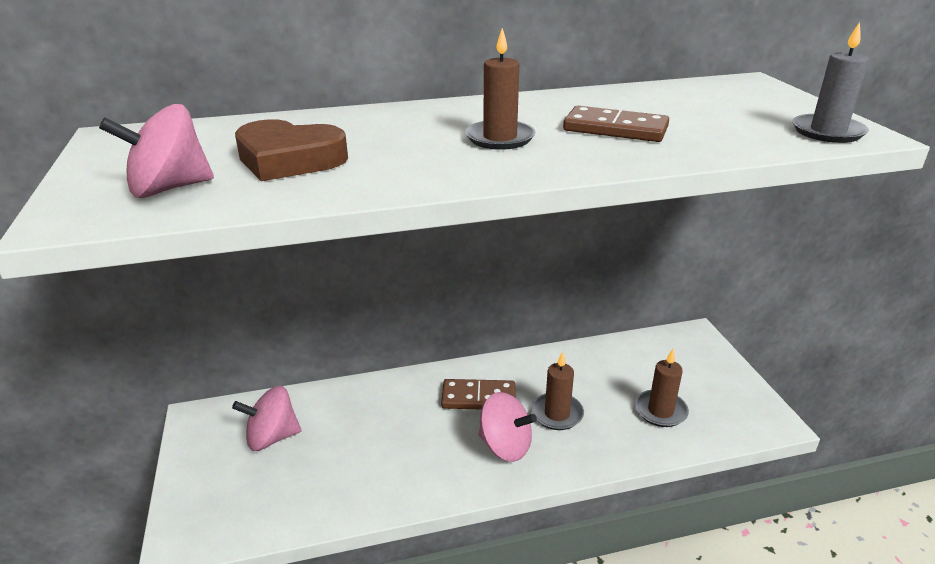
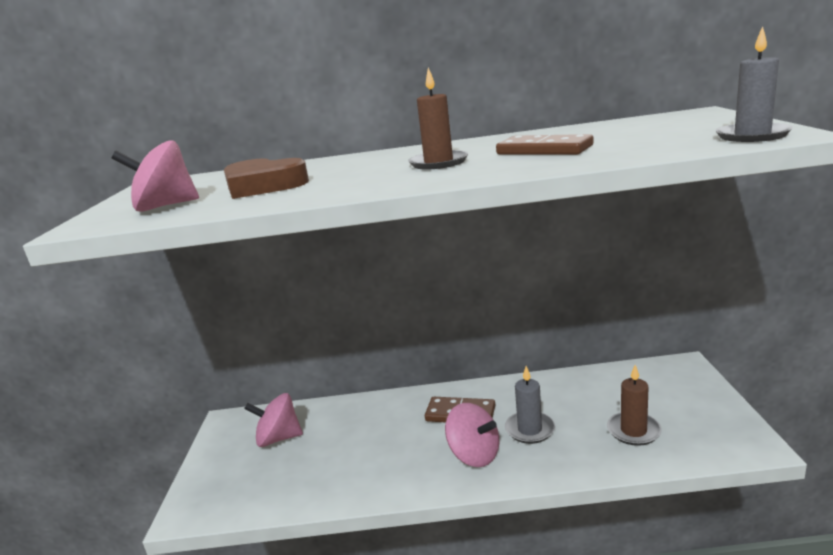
camera: 15 degrees right, 10 degrees down
brown candle [531,351,584,430] -> grey candle [505,366,555,444]

